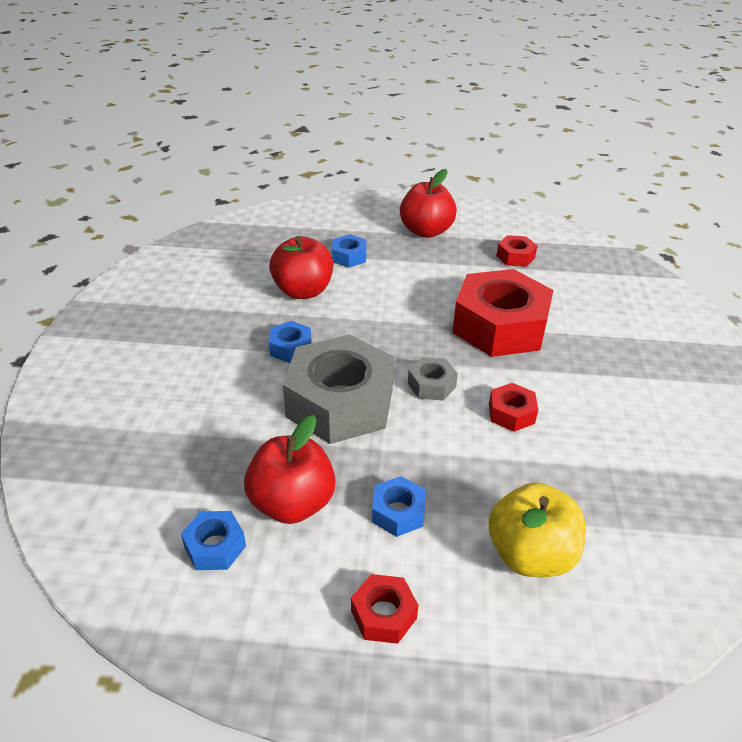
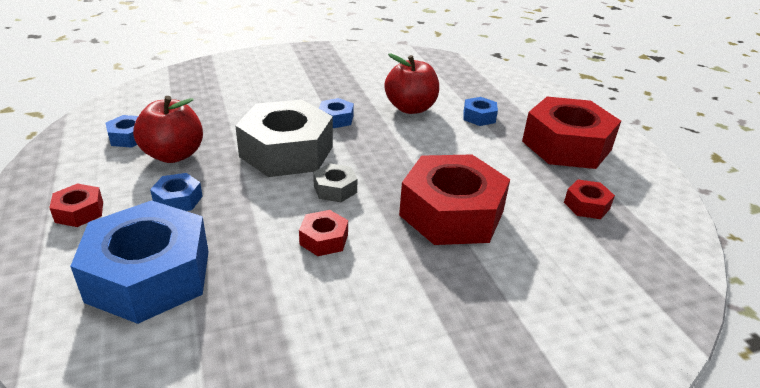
camera: 65 degrees right, 5 degrees down
red apple [400,169,457,238] -> red nut [522,97,621,169]
yellow apple [489,482,586,577] -> blue nut [70,200,209,324]

